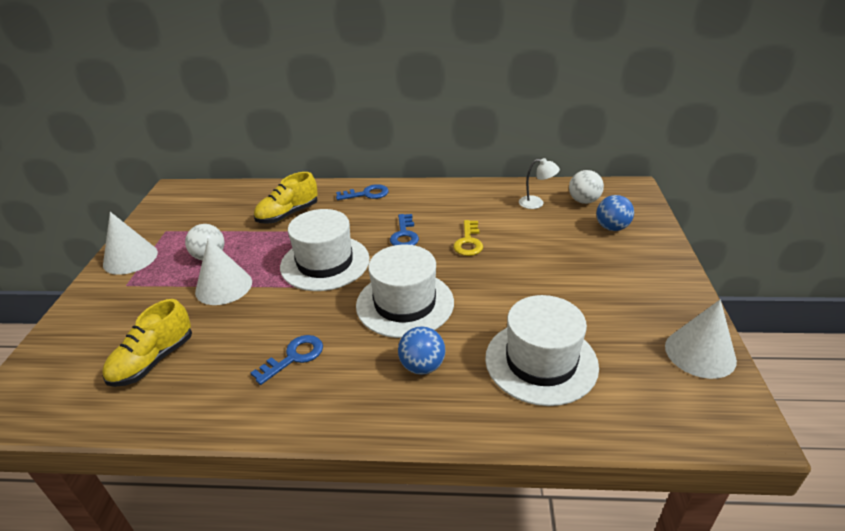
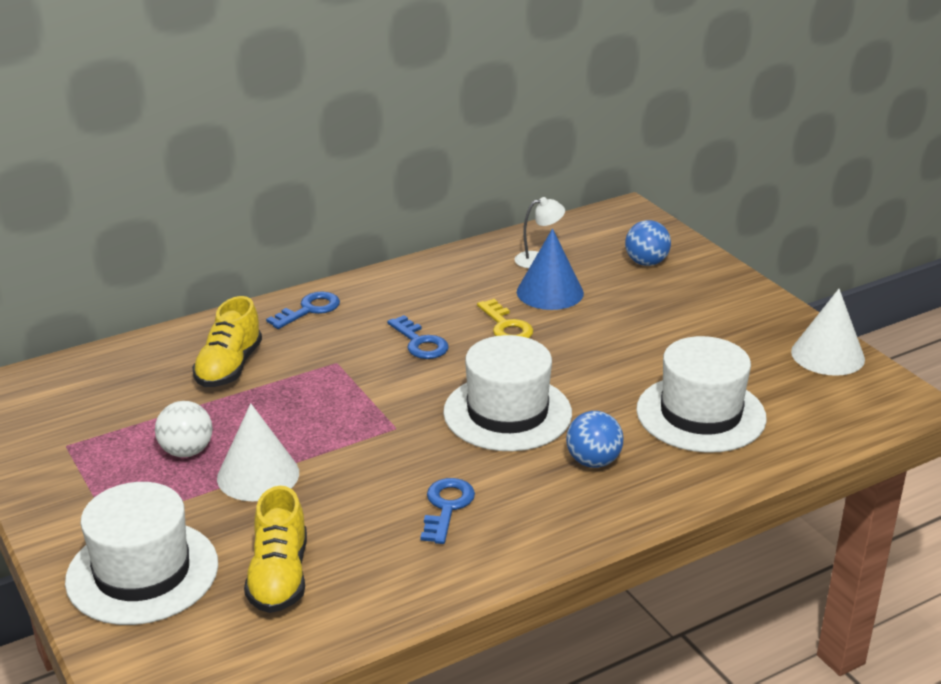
camera: 35 degrees left, 5 degrees down
white cone [103,212,158,275] -> none
white hat [280,209,370,291] -> white hat moved to [65,482,218,625]
white ball [569,170,604,204] -> none
none -> blue cone [517,229,584,310]

